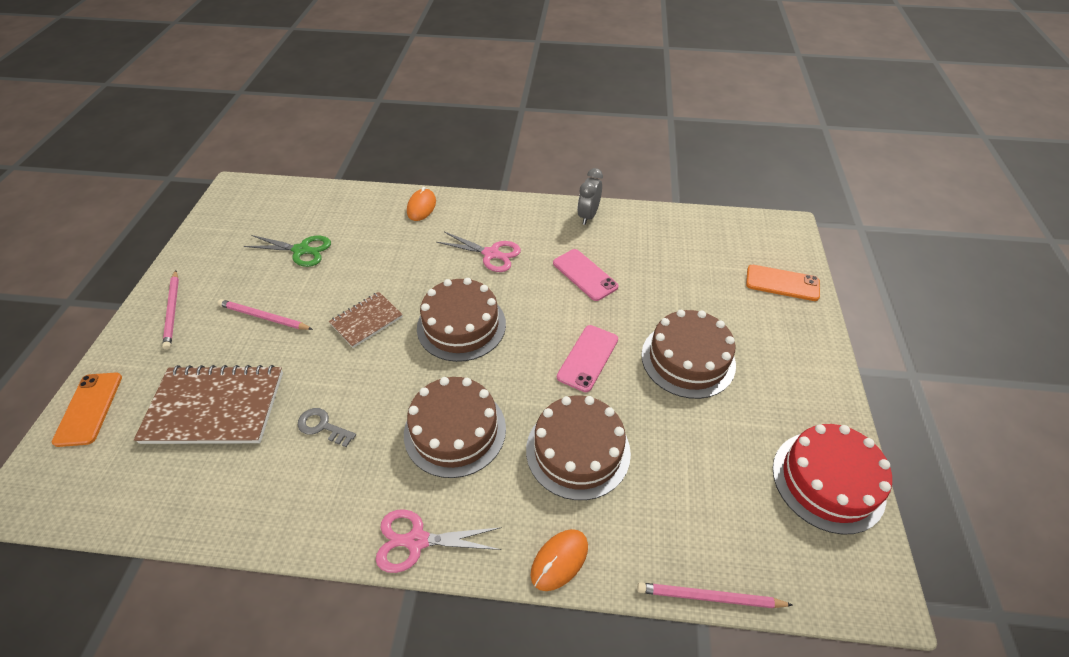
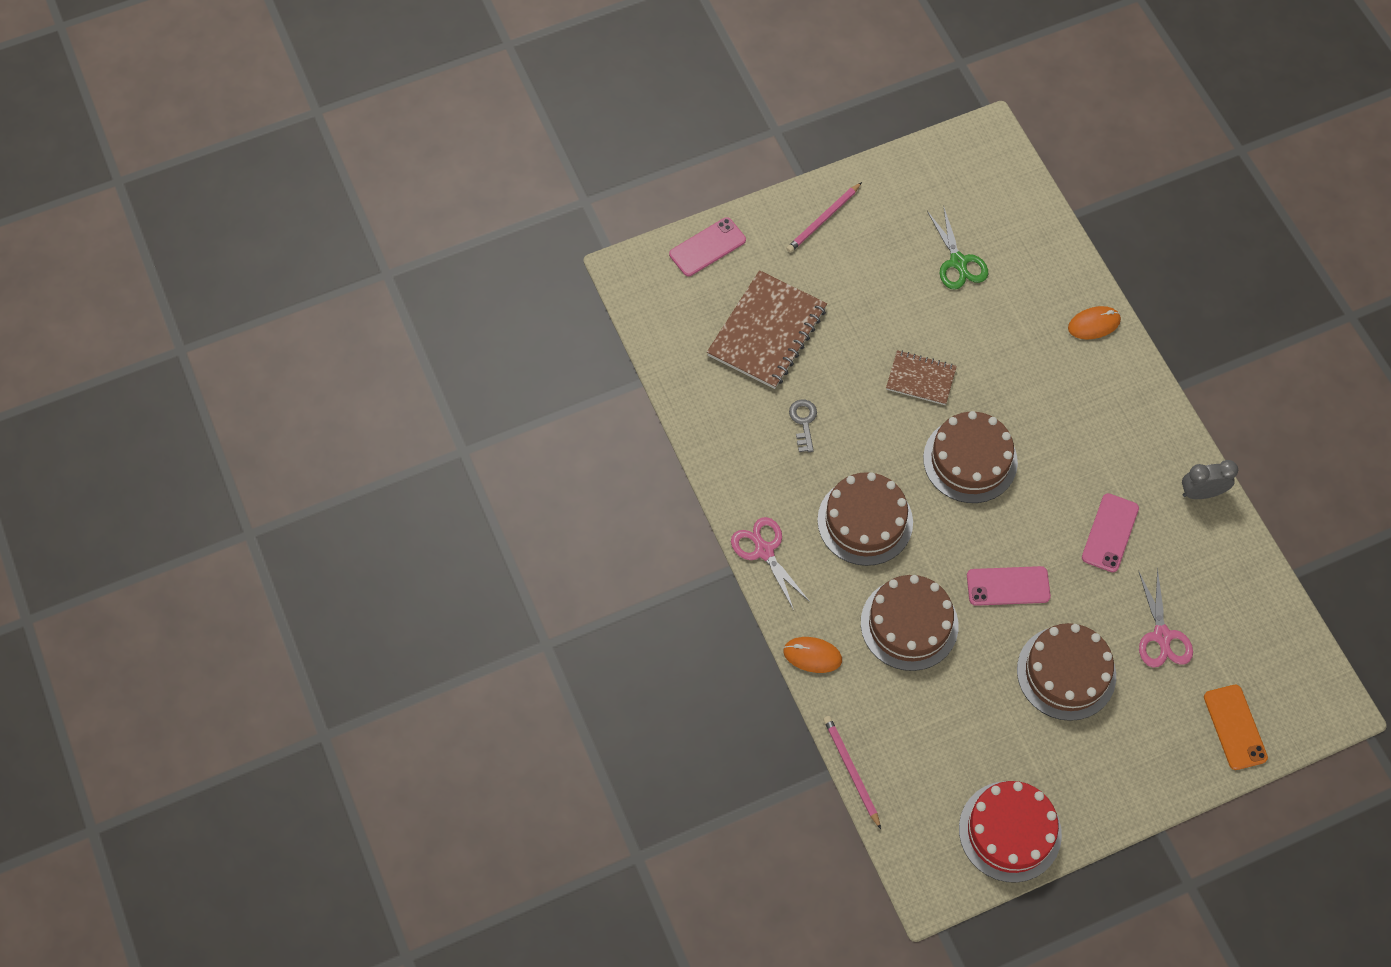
camera: 60 degrees right, 15 degrees up
orange phone [52,373,122,447] -> pink phone [669,217,746,276]
brown notebook [134,365,283,444] -> brown notebook turned 60 degrees clockwise [707,270,827,389]
pink pencil [218,299,313,330] -> none
pink scissors [436,232,521,272] -> pink scissors moved to [1138,568,1193,668]

